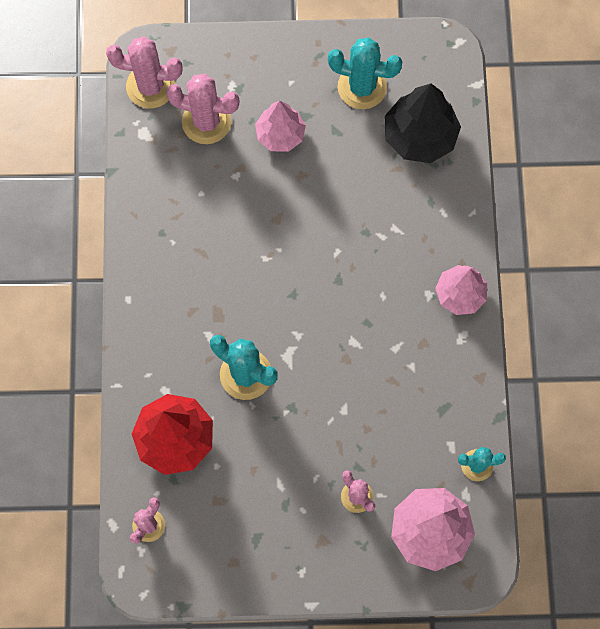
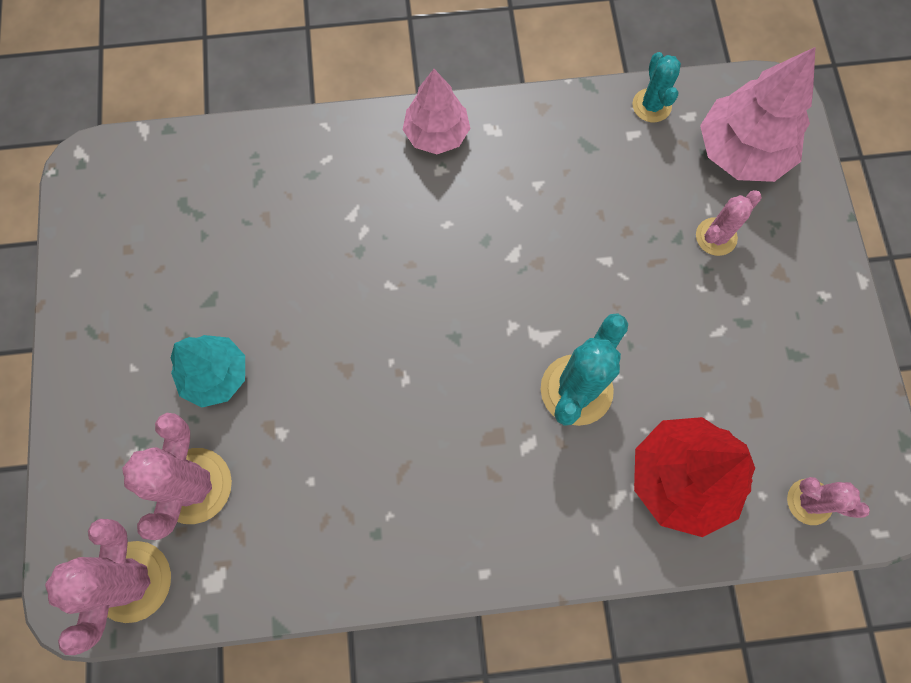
camera: 95 degrees left, 0 degrees up
pink tree [255,101,306,152] -> turquoise tree [171,335,245,407]
turquoise cactus [328,37,403,109] -> none
black tree [385,84,461,163] -> none

